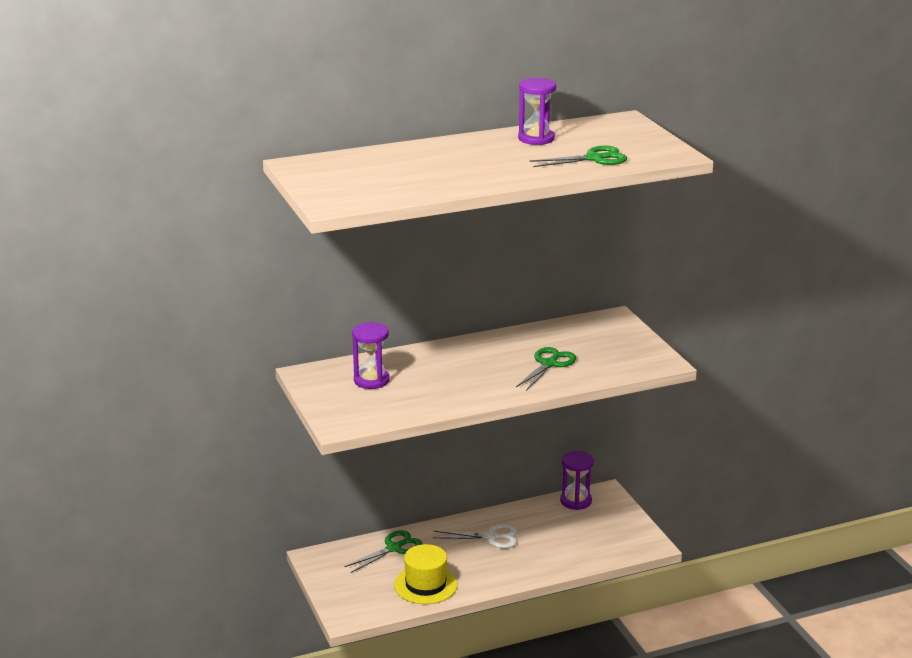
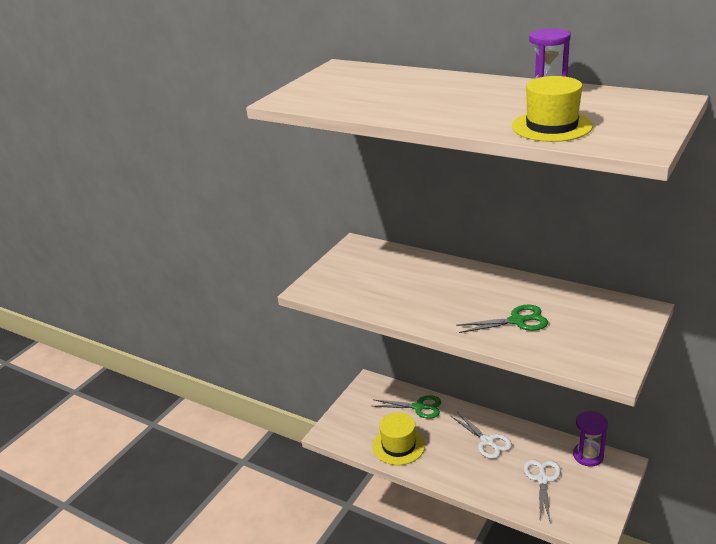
camera: 55 degrees right, 5 degrees up
purple hourglass [352,322,390,389] -> none
green scissors [529,146,627,167] -> yellow hat [512,76,593,142]
none -> white scissors [524,459,561,521]

